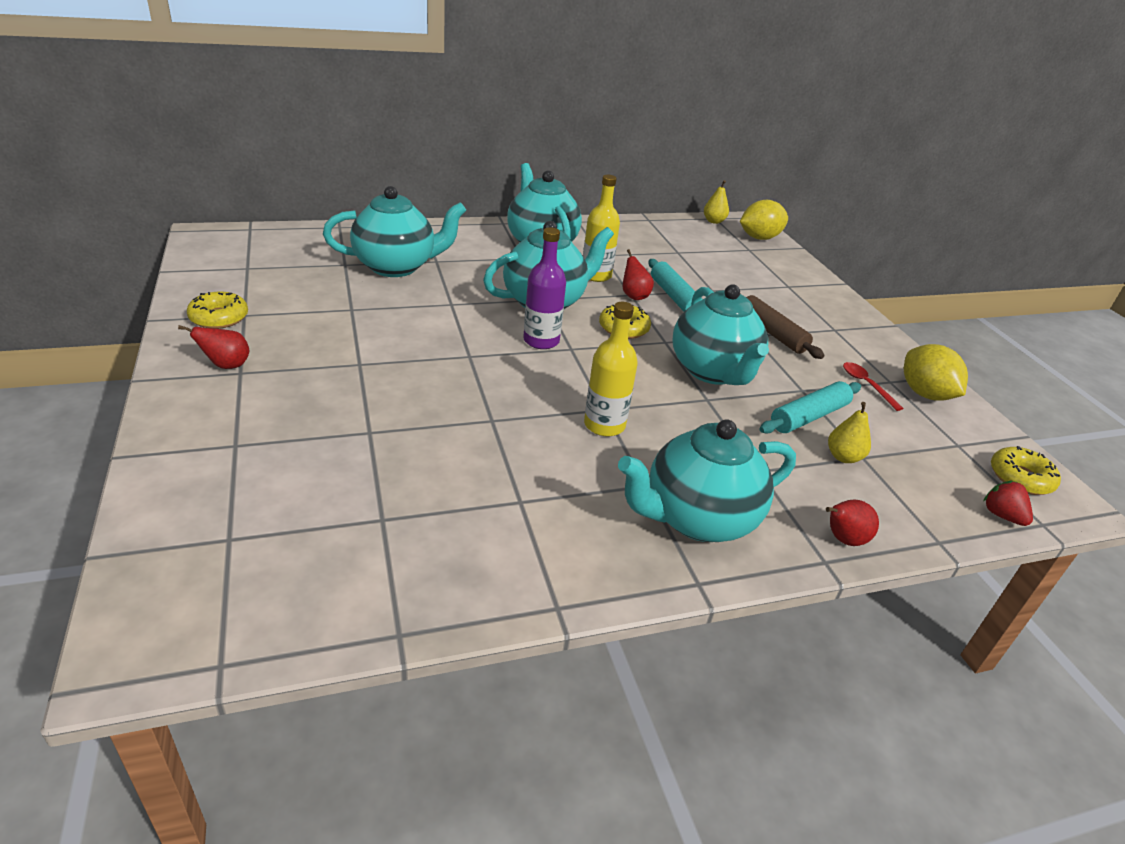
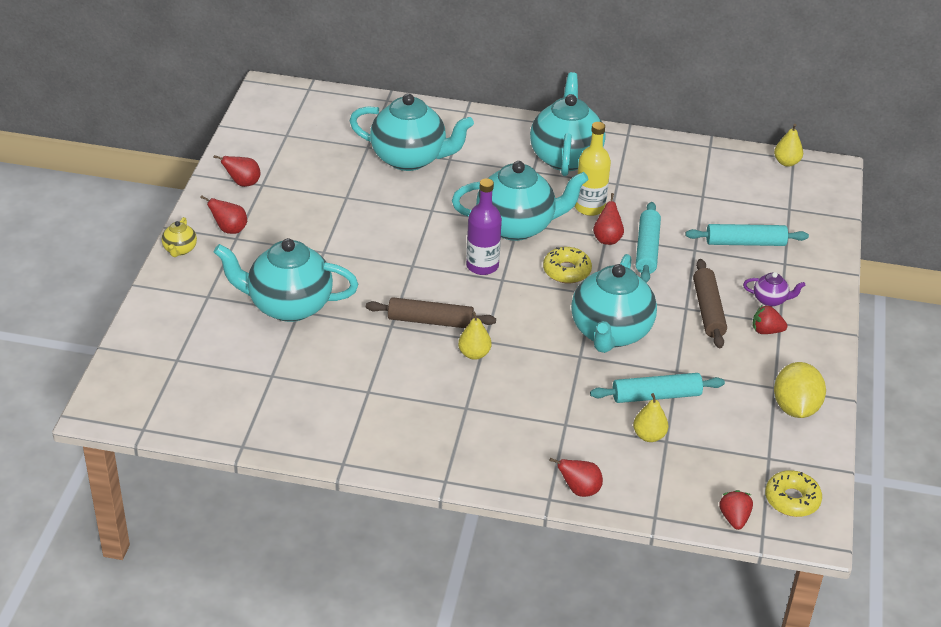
camera: 30 degrees right, 5 degrees up
yellow donut [186,292,248,329] -> red pear [214,155,261,187]
yellow bottle [584,302,638,437] -> yellow pear [458,311,492,360]
turquoise teapot [618,419,796,542] -> turquoise teapot moved to [214,238,358,322]
yellow lemon [740,200,788,240] -> none
red spoon [843,362,904,411] -> none
none -> yellow teapot [162,217,197,257]
none -> brown rolling pin [366,297,496,328]
none -> turquoise rolling pin [685,224,809,246]
none -> purple teapot [743,272,805,307]
none -> red strawberry [752,305,787,334]

